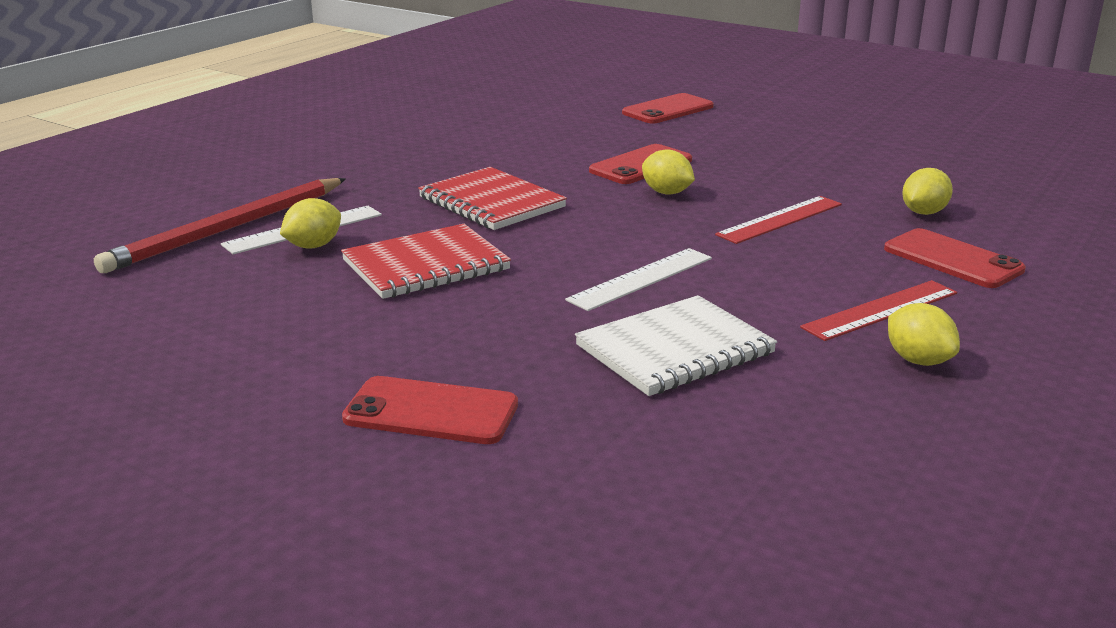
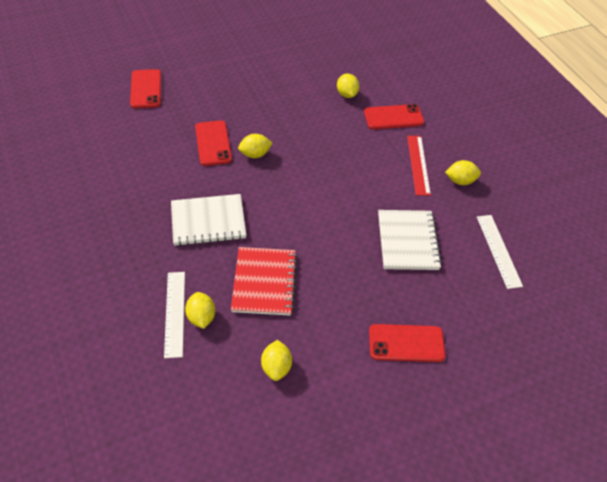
camera: 60 degrees left, 25 degrees up
red pencil [94,178,346,273] -> none
red phone [342,376,518,444] -> red phone turned 45 degrees clockwise [369,324,446,362]
red notebook [418,167,567,230] -> white notebook [171,194,246,246]
white ruler [565,248,712,311] -> white ruler moved to [477,215,523,289]
red ruler [715,196,842,244] -> none
none -> yellow lemon [261,340,292,381]

